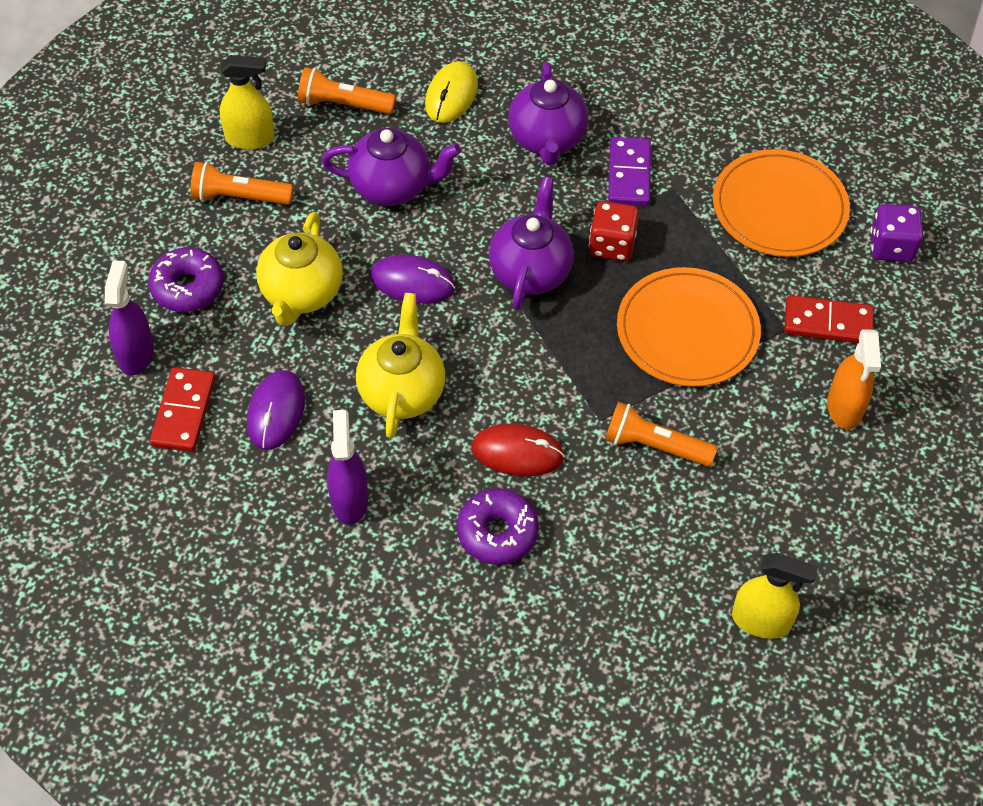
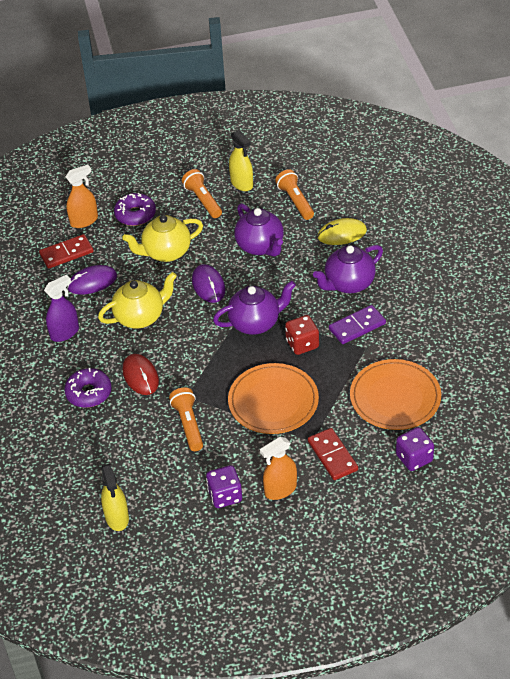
camera: 60 degrees right, 10 degrees down
purple spray bottle [105,260,154,376] -> orange spray bottle [65,165,98,228]
none -> purple dice [206,465,242,508]

